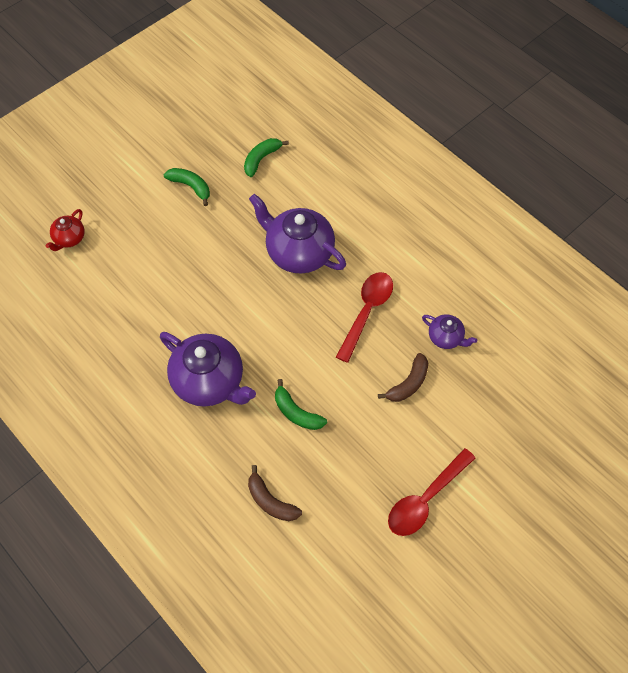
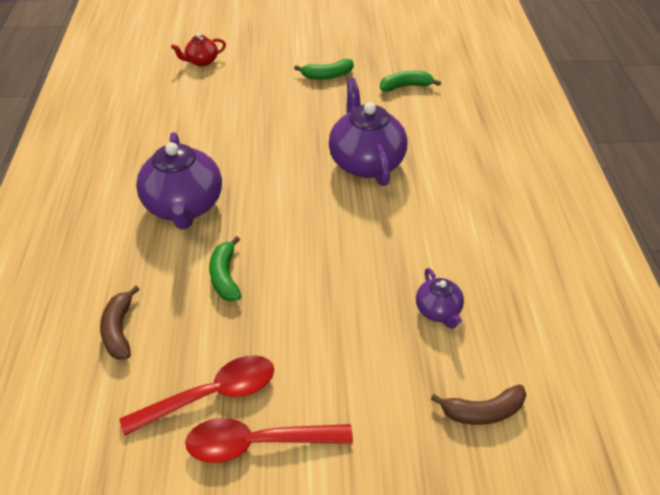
camera: 40 degrees right, 15 degrees down
green banana [164,168,210,206] -> green banana turned 90 degrees clockwise [294,59,354,80]
red spoon [336,272,393,363] -> red spoon moved to [120,355,274,436]
brown banana [378,353,428,402] -> brown banana moved to [431,384,526,425]

